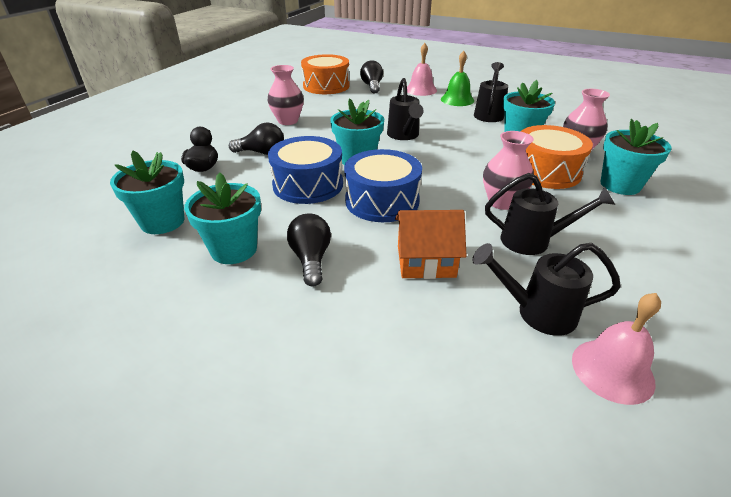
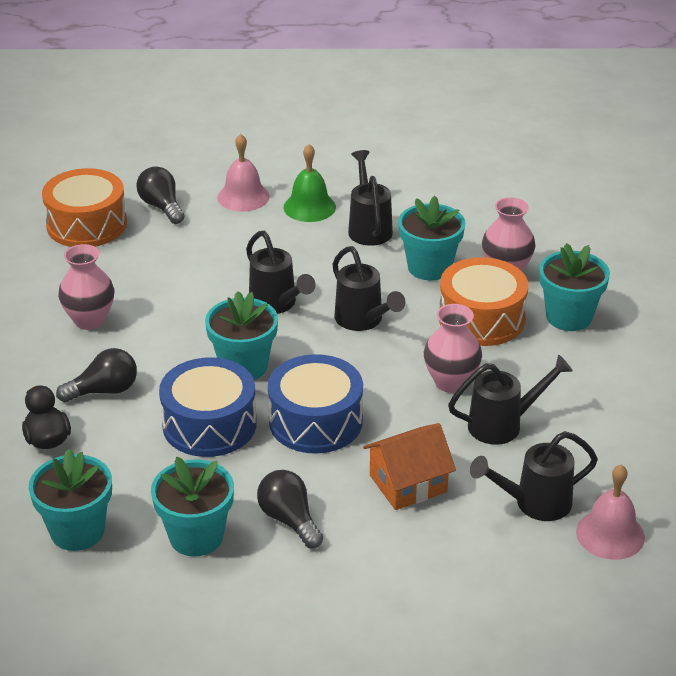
camera: 25 degrees left, 0 degrees up
none -> black watering can [332,246,405,331]

